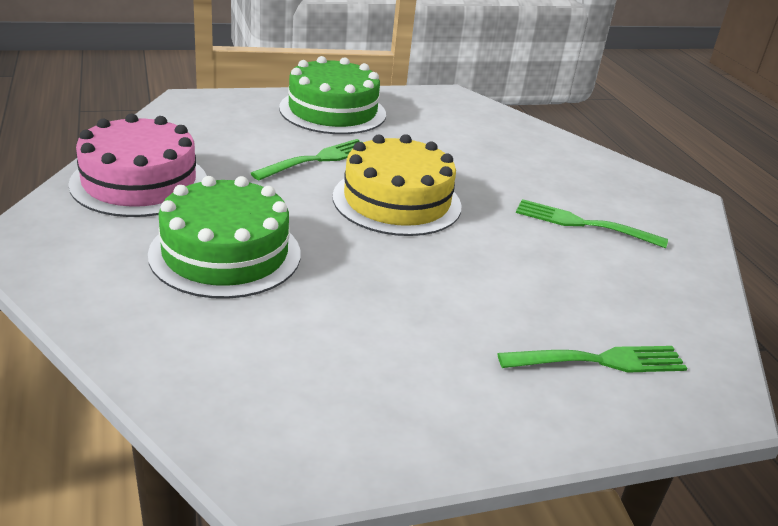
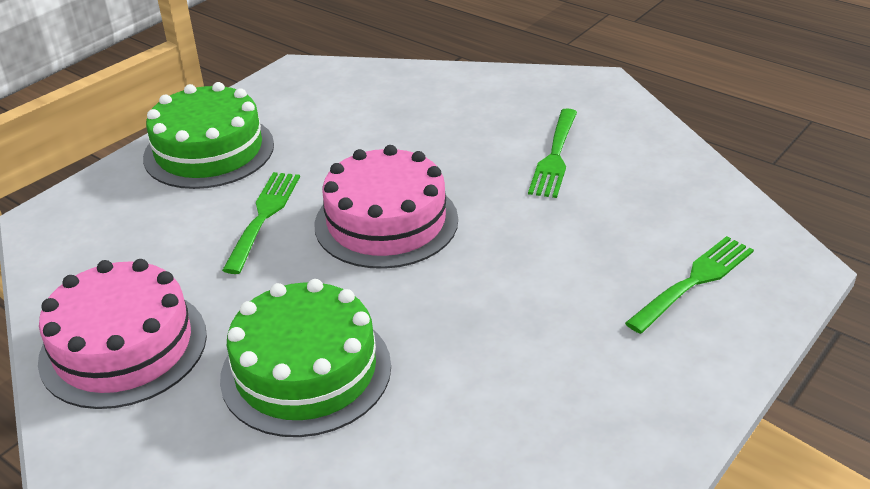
camera: 30 degrees left, 5 degrees up
yellow cake [333,134,462,236] -> pink cake [315,145,458,269]
green fork [516,199,668,248] -> green fork turned 60 degrees counterclockwise [528,108,577,198]

